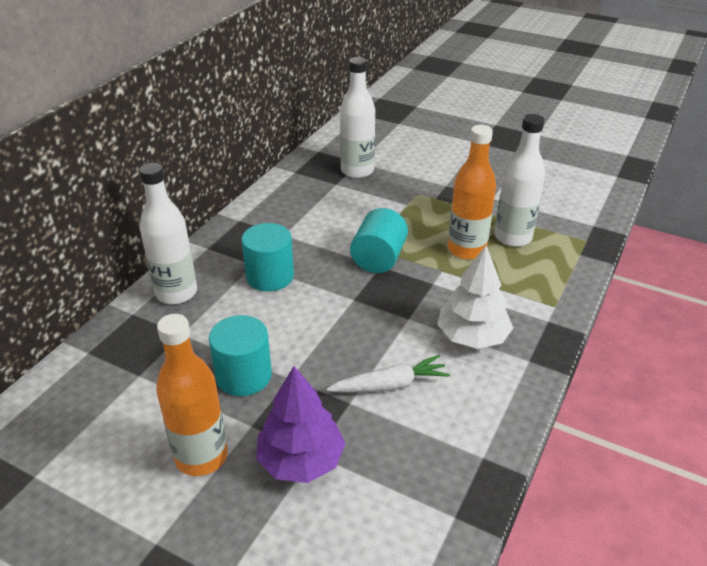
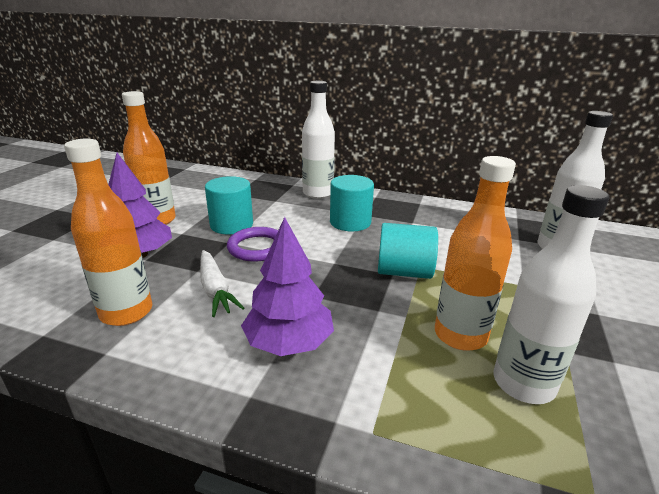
camera: 80 degrees right, 10 degrees down
white tree [437,246,513,349] -> purple tree [241,217,334,356]
none -> orange bottle [64,139,152,326]
none -> purple ring [227,227,278,262]

